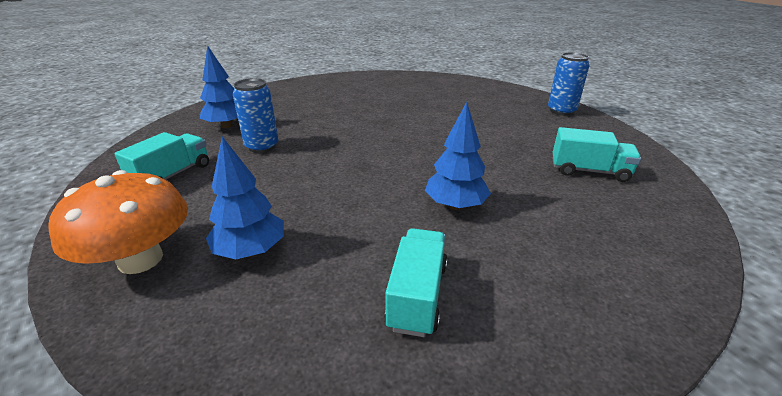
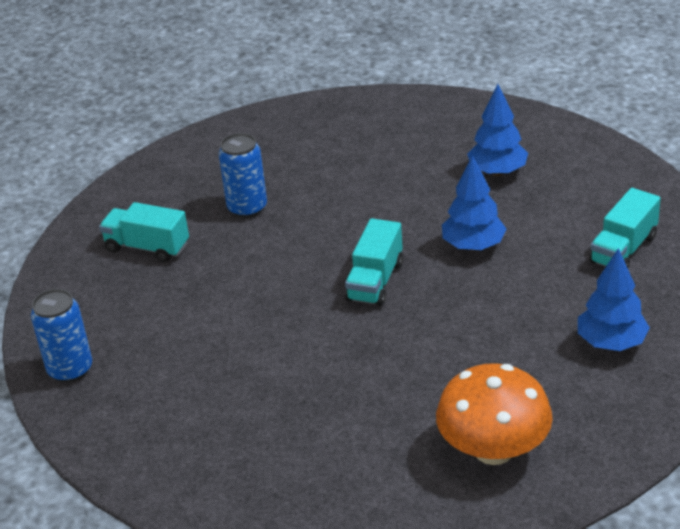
camera: 170 degrees left, 5 degrees up
orange mushroom [49,170,188,274] -> orange mushroom moved to [436,363,553,465]
blue can [233,78,278,153] -> blue can moved to [219,133,267,218]
turquoise truck [385,228,447,337] -> turquoise truck moved to [345,218,403,306]
blue tree [425,102,491,210] -> blue tree moved to [442,155,506,251]

